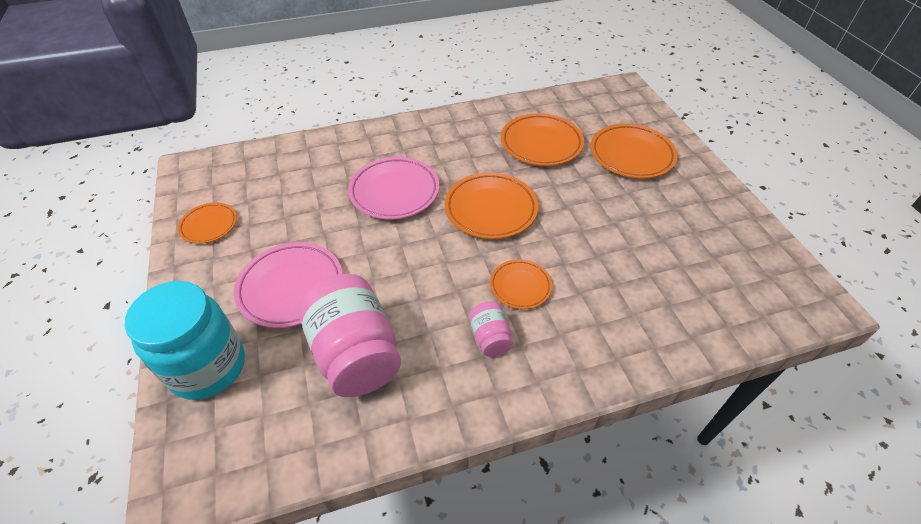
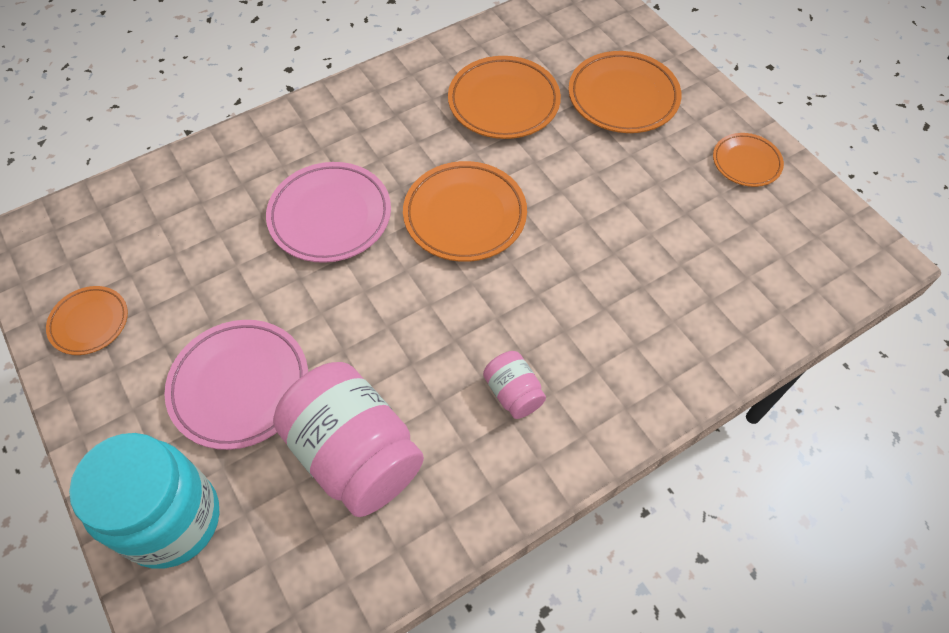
camera: 15 degrees left, 10 degrees up
orange plate [490,259,552,309] -> orange plate moved to [713,133,784,187]

